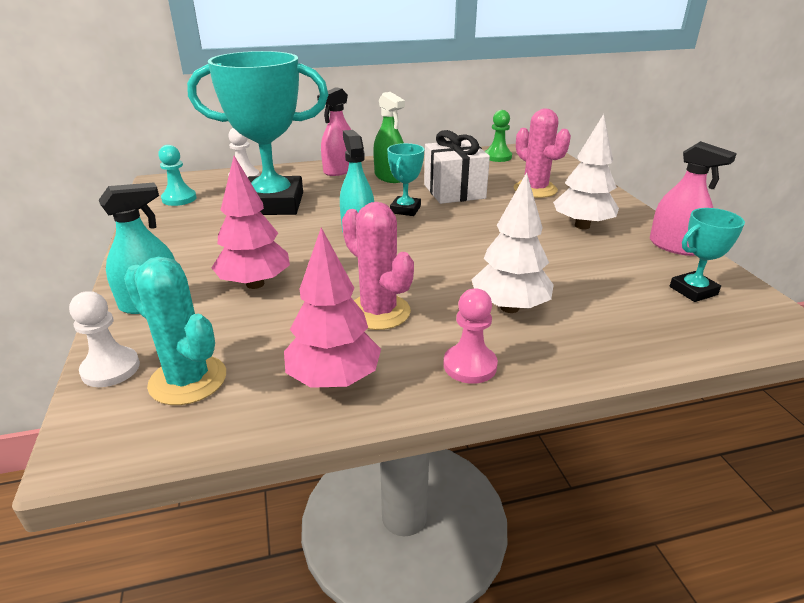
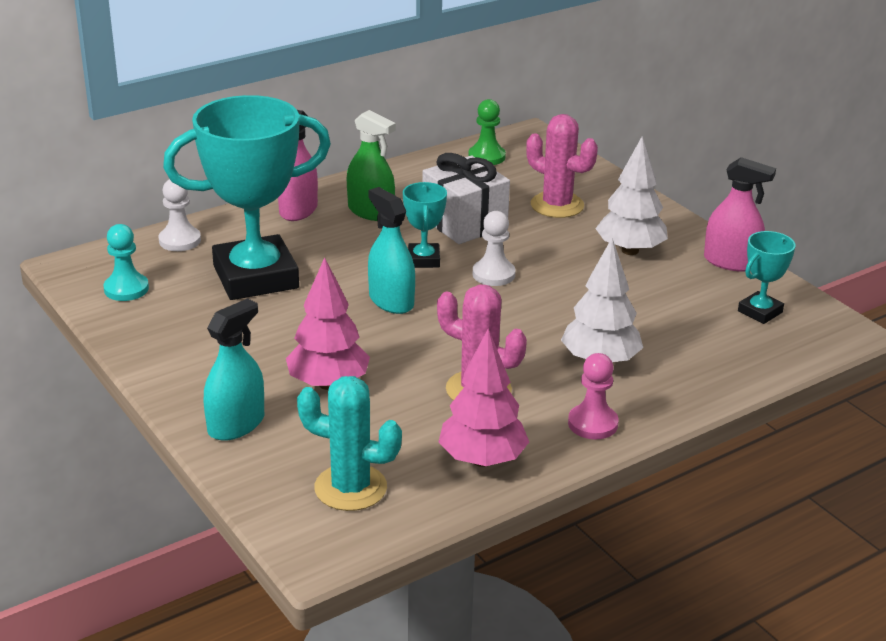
camera: 20 degrees left, 0 degrees up
white pawn [69,291,140,387] -> white pawn moved to [473,211,515,286]

